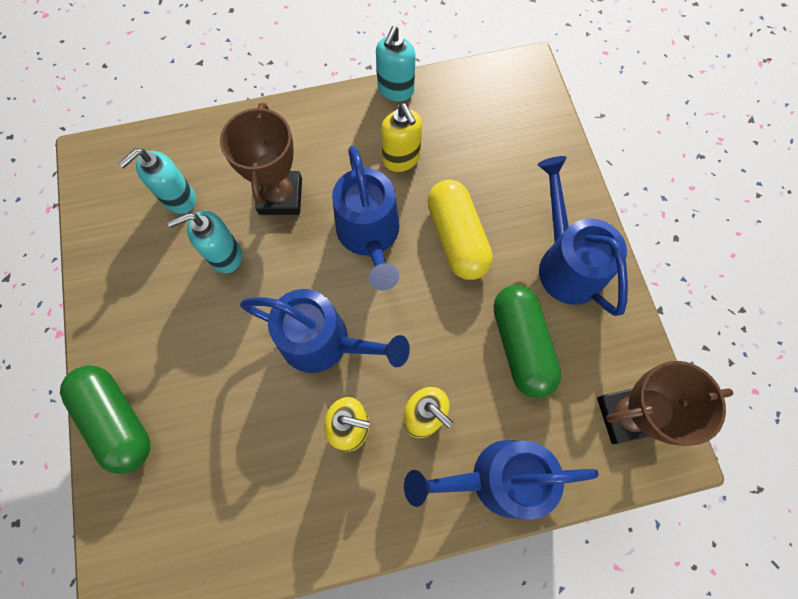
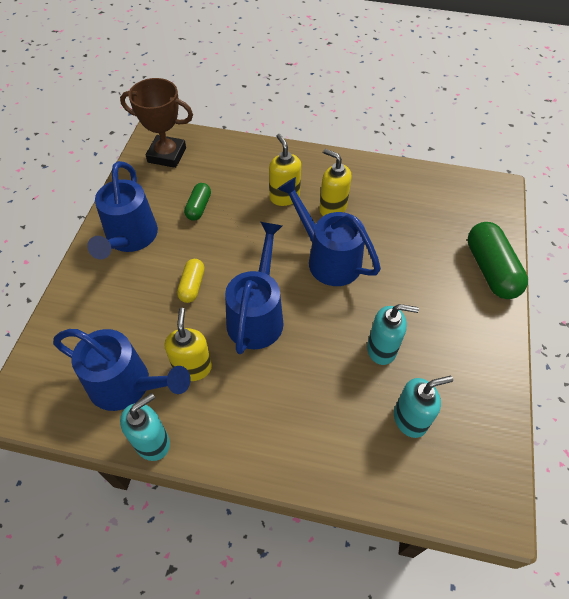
camera: 155 degrees left, 15 degrees down
brown trophy [220,103,302,215] -> none
blue watering can [404,440,599,520] -> blue watering can moved to [53,329,191,411]
yellow capsule [427,179,493,280] -> yellow capsule [177,259,204,303], size x0.55
green capsule [493,285,561,398] -> green capsule [184,183,211,221], size x0.55

